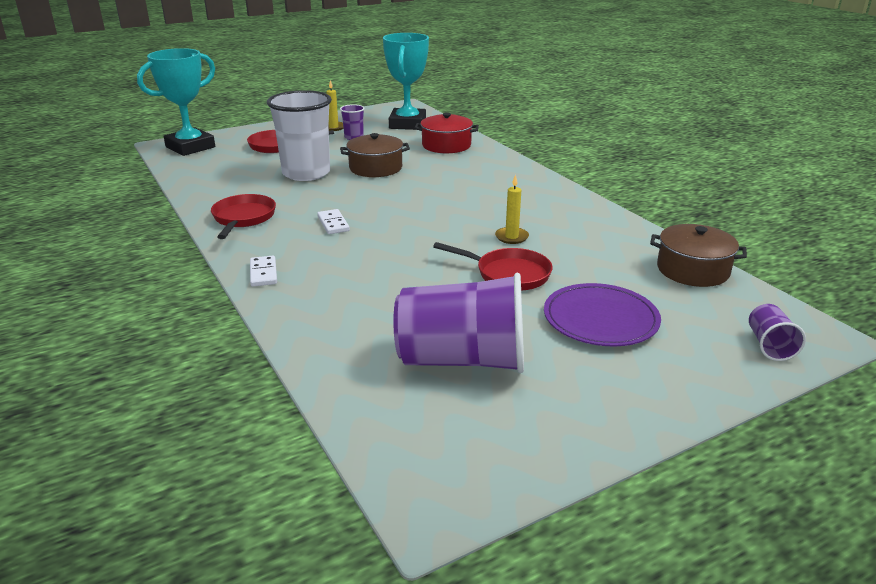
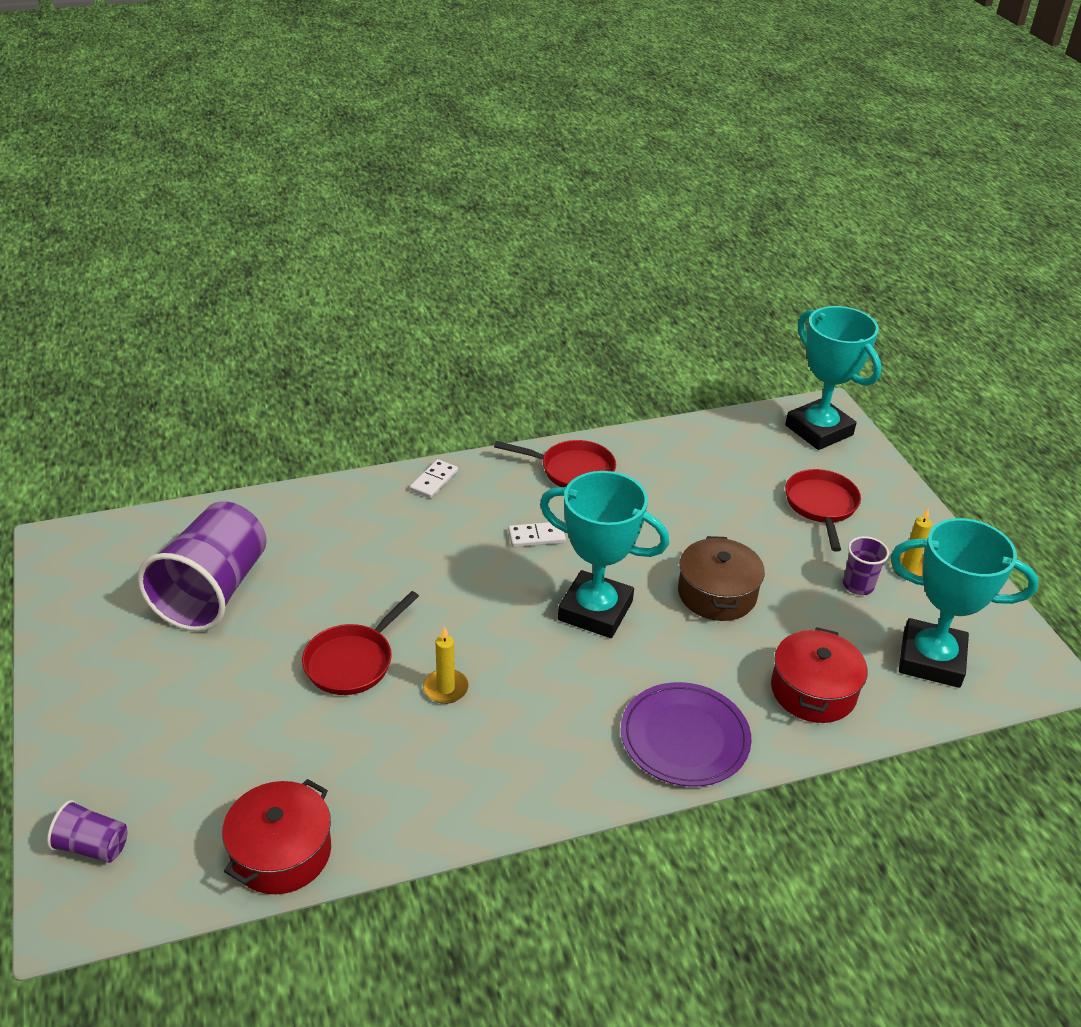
camera: 100 degrees right, 10 degrees up
white domino [250,256,277,287] -> white domino turned 60 degrees counterclockwise [410,459,458,499]
white cup [267,90,332,181] -> none
purple plate [544,283,661,347] -> purple plate moved to [621,682,751,787]
brown pot [650,224,747,287] -> red pot [222,779,331,894]
none -> turquoise trophy [540,471,669,638]

